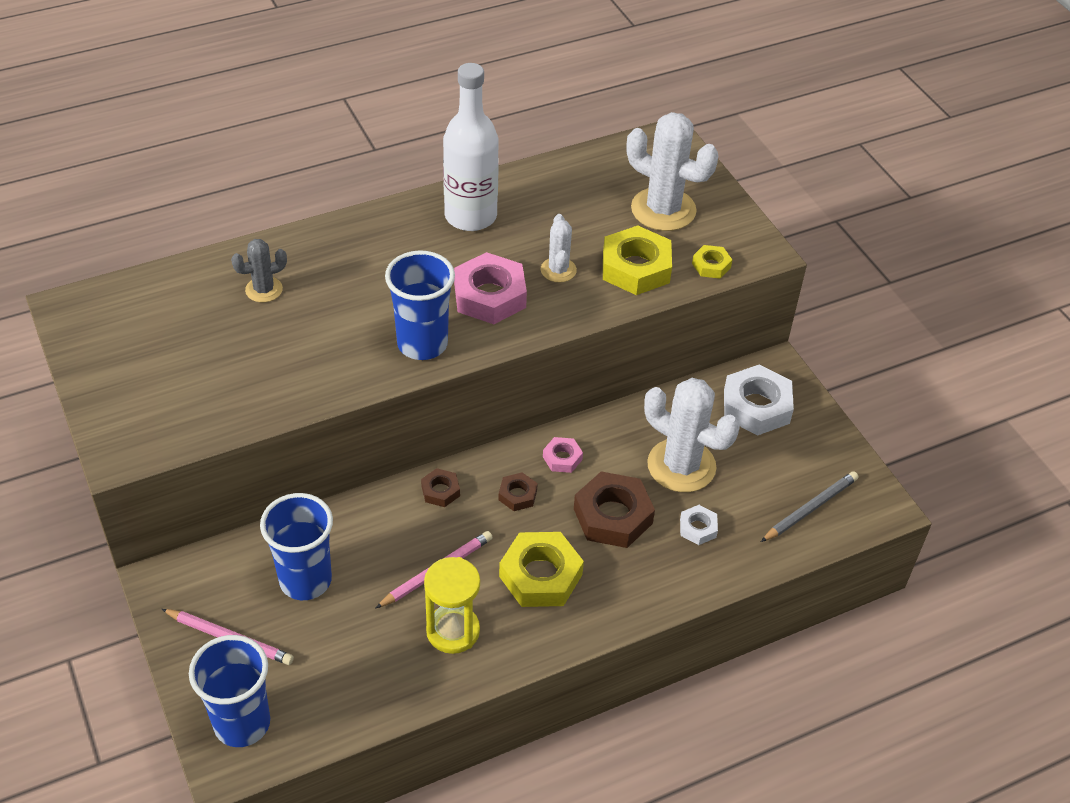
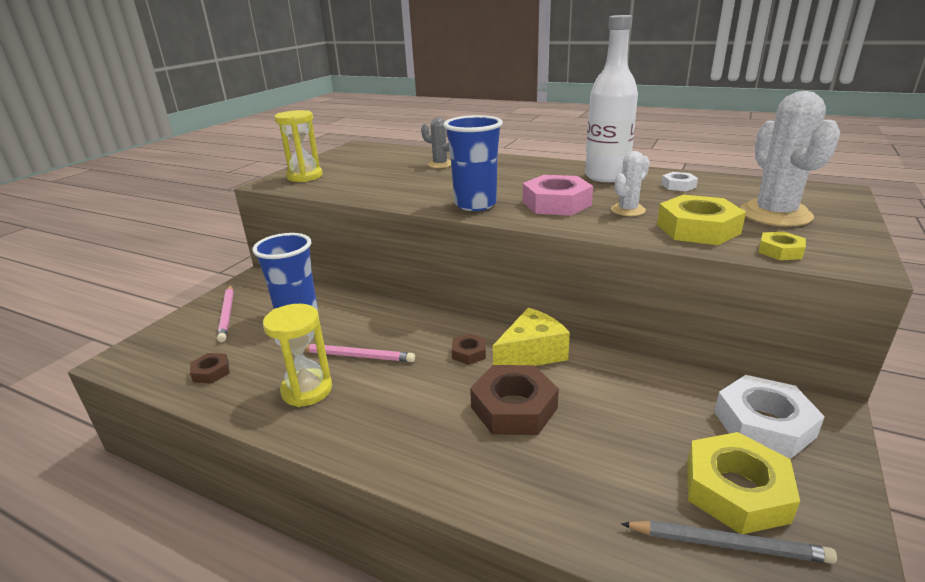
camera: 55 degrees right, 20 degrees down
blue cup [189,635,270,747] -> none
brown nut [421,468,460,507] -> brown nut moved to [190,353,230,384]
yellow nut [499,532,584,607] -> yellow nut moved to [687,432,800,534]
pink nut [543,437,583,473] -> yellow cheese [493,308,570,366]
white cactus [644,378,740,492] -> none
white nut [680,505,718,545] -> white nut moved to [661,172,698,191]
none -> yellow hourglass [274,110,323,182]

